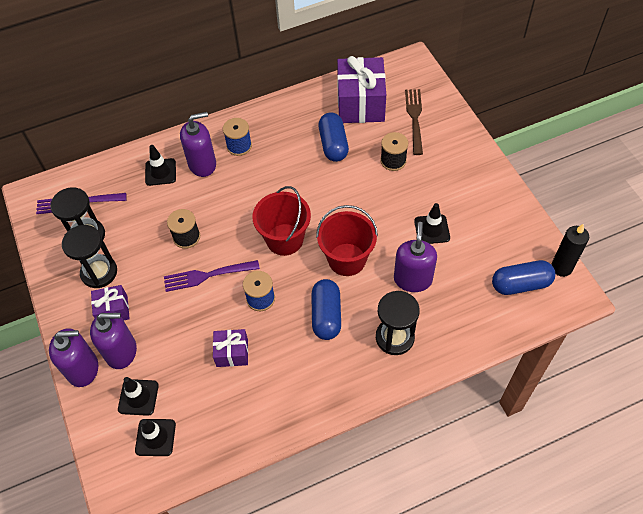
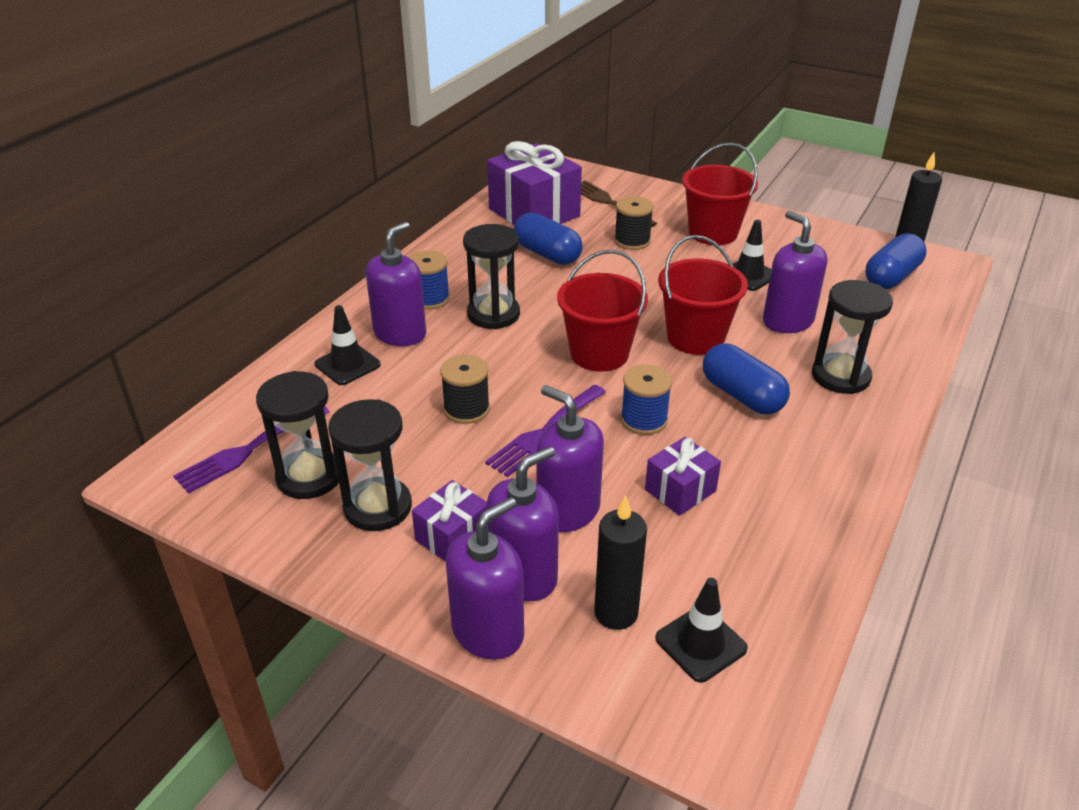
camera: 40 degrees left, 20 degrees down
black traffic cone [118,377,159,416] -> black candle [594,495,647,630]
none -> black hourglass [463,224,520,329]
none -> purple soap dispenser [536,385,604,532]
none -> red bucket [682,143,758,245]

